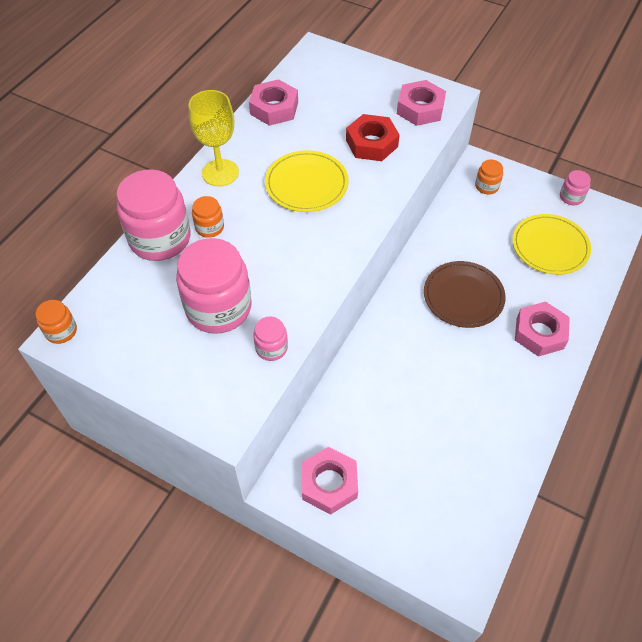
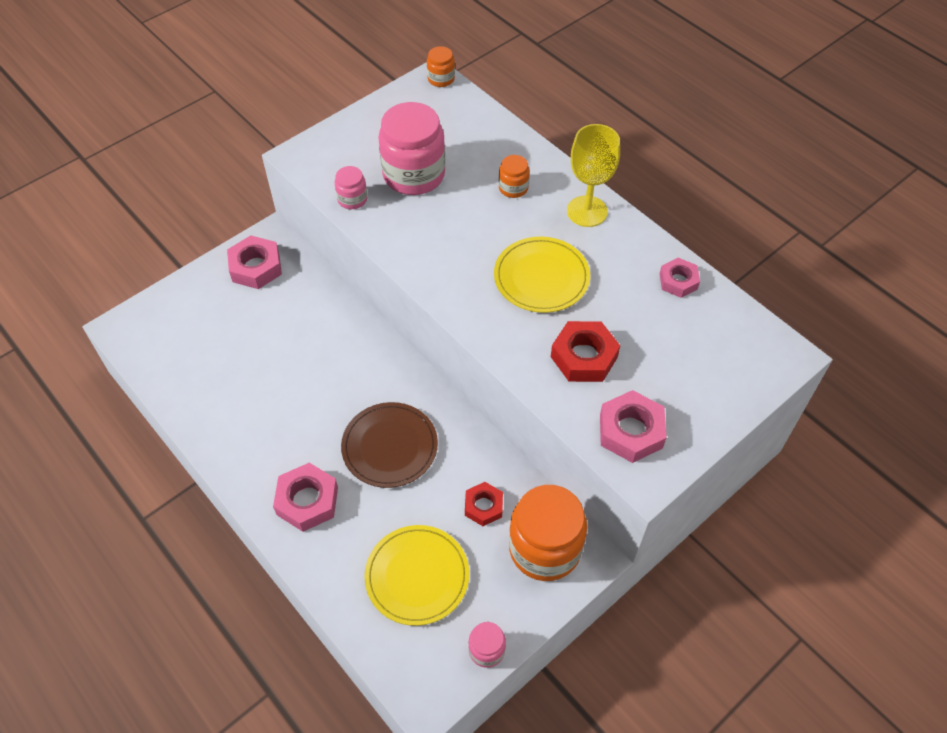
camera: 110 degrees right, 0 degrees up
pink jar [116,169,190,261] -> none
pink nut [249,79,298,126] -> pink nut [660,258,700,298], size x0.65
orange jar [475,159,503,194] -> orange jar [509,485,587,581], size x2.12
none -> red nut [465,482,503,526]

